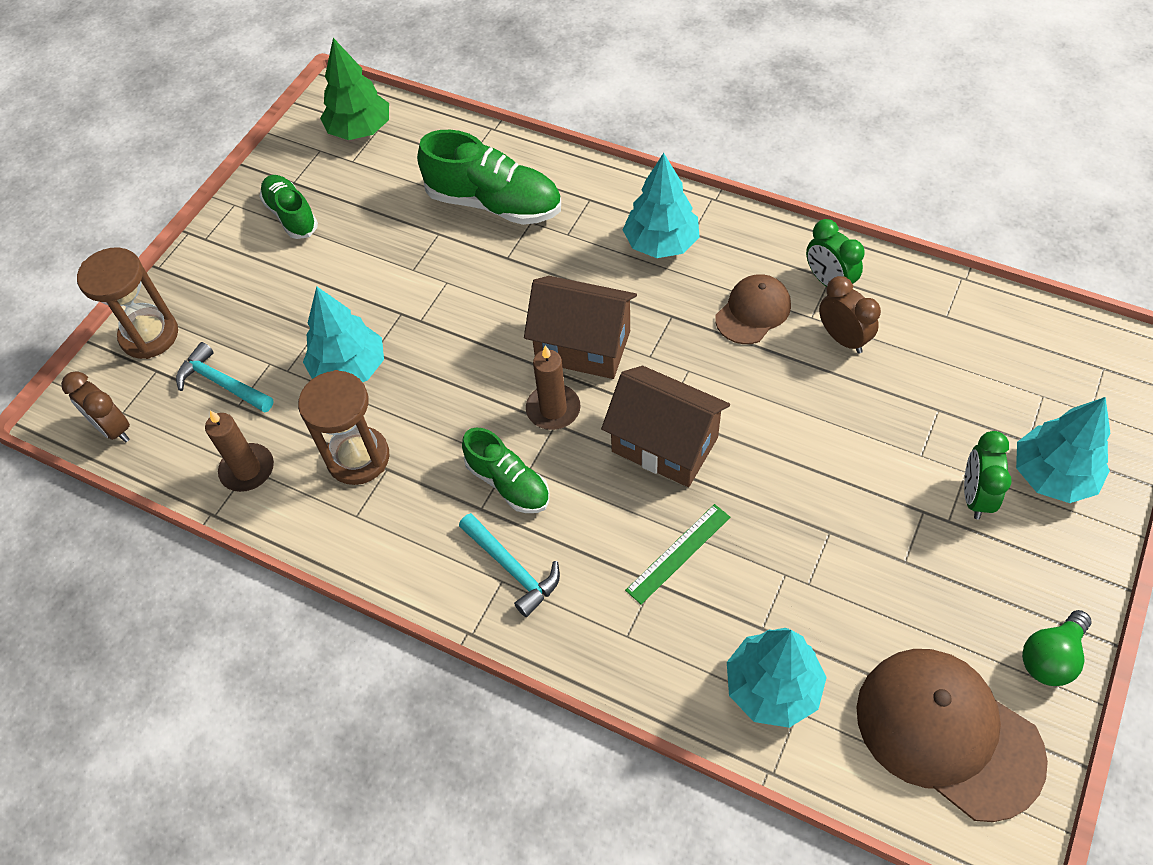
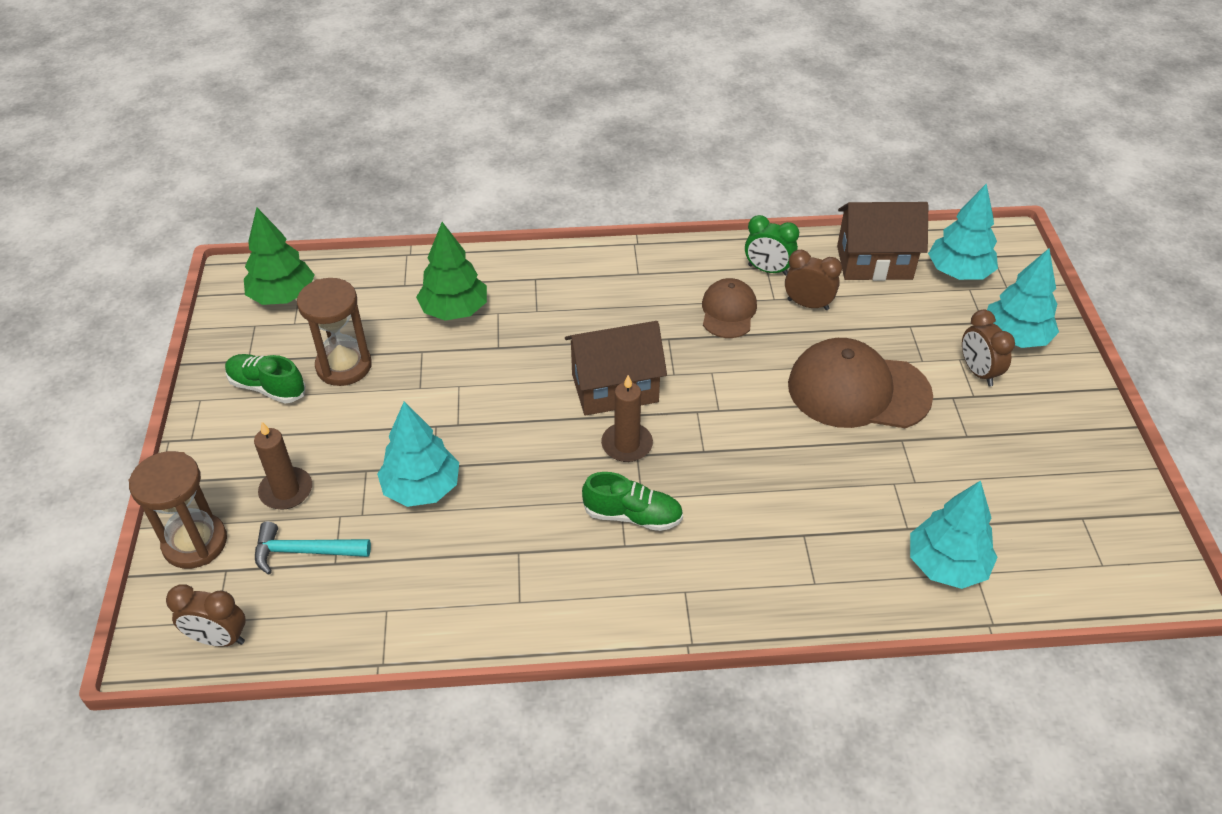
camera: 35 degrees left, 10 degrees down
brown candle [205,410,274,492] -> brown candle moved to [254,422,312,510]
brown hourglass [298,370,389,485] -> brown hourglass moved to [297,278,372,386]
green shoe [417,130,561,225] -> green tree [416,222,487,321]
turquoise hammer [459,513,560,617] -> none
brown house [601,366,730,487] -> brown house moved to [837,202,928,281]
turquoise tree [623,153,700,258] -> turquoise tree moved to [928,183,998,280]
green ruler [625,504,730,604] -> none
brown cap [856,649,1048,822] -> brown cap moved to [788,338,933,428]
green clock [964,431,1012,519] -> brown clock [962,310,1015,386]
green light bulb [1022,610,1091,686] -> none

